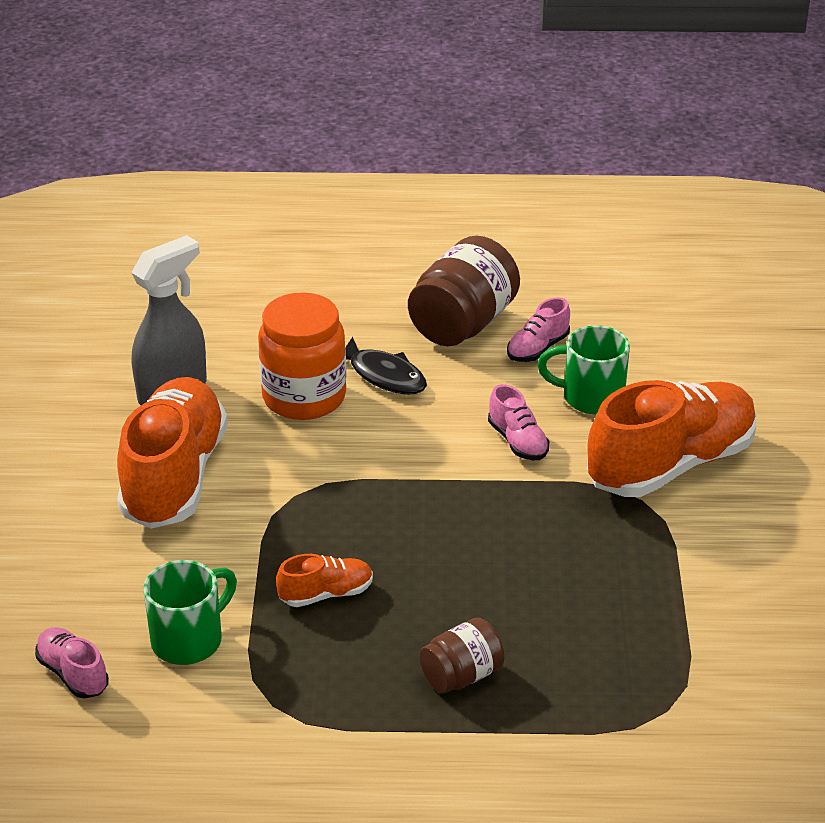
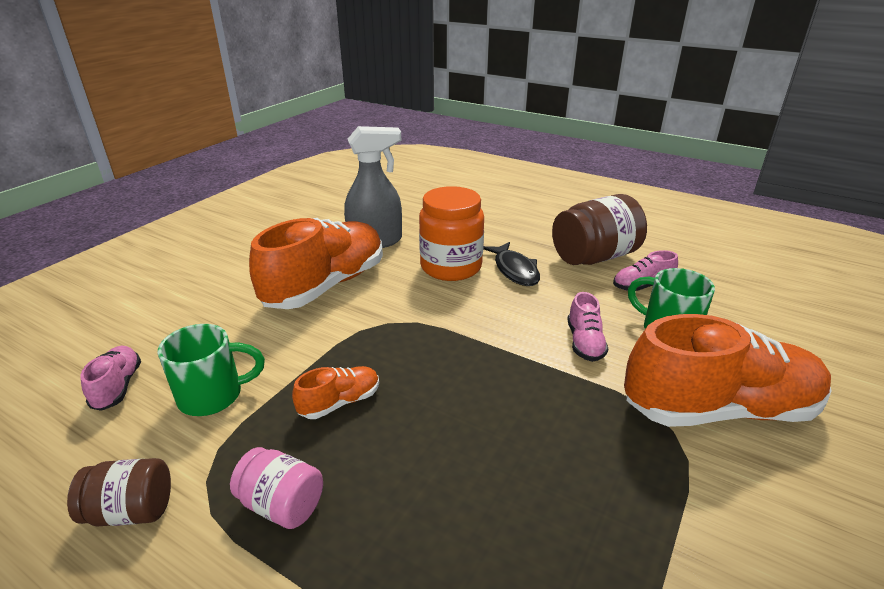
camera: 30 degrees right, 5 degrees down
orange shoe [276,554,373,607] -> orange shoe turned 45 degrees counterclockwise [292,366,379,419]
brown jar [420,618,505,693] -> brown jar moved to [67,458,171,527]
none -> pink jar [230,447,323,529]

